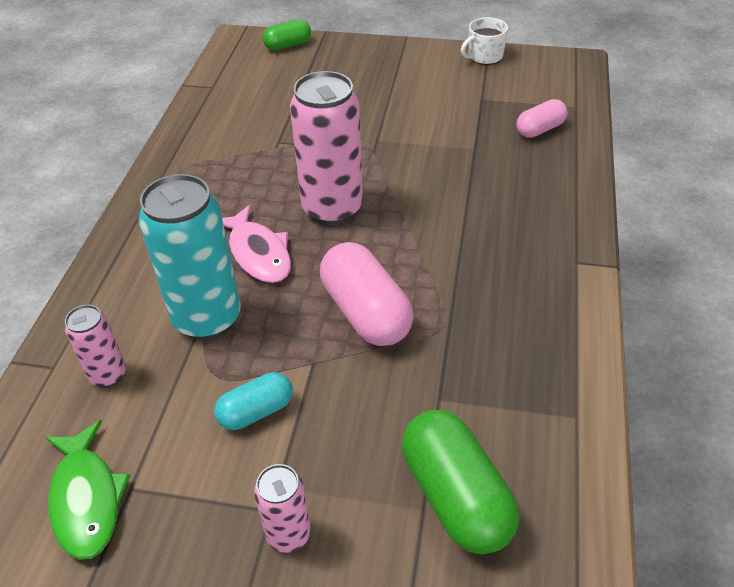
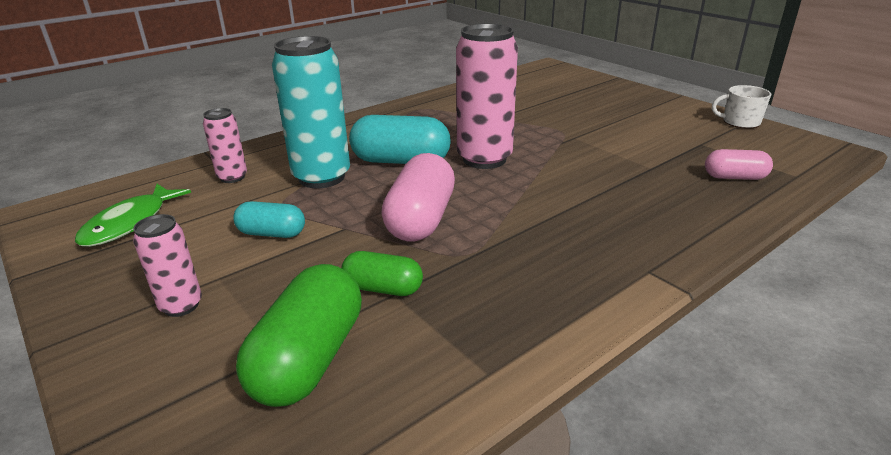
camera: 40 degrees right, 15 degrees down
pink fish [222,205,291,283] -> turquoise capsule [349,115,451,164]
green capsule [263,19,311,50] -> green capsule moved to [341,251,423,296]

